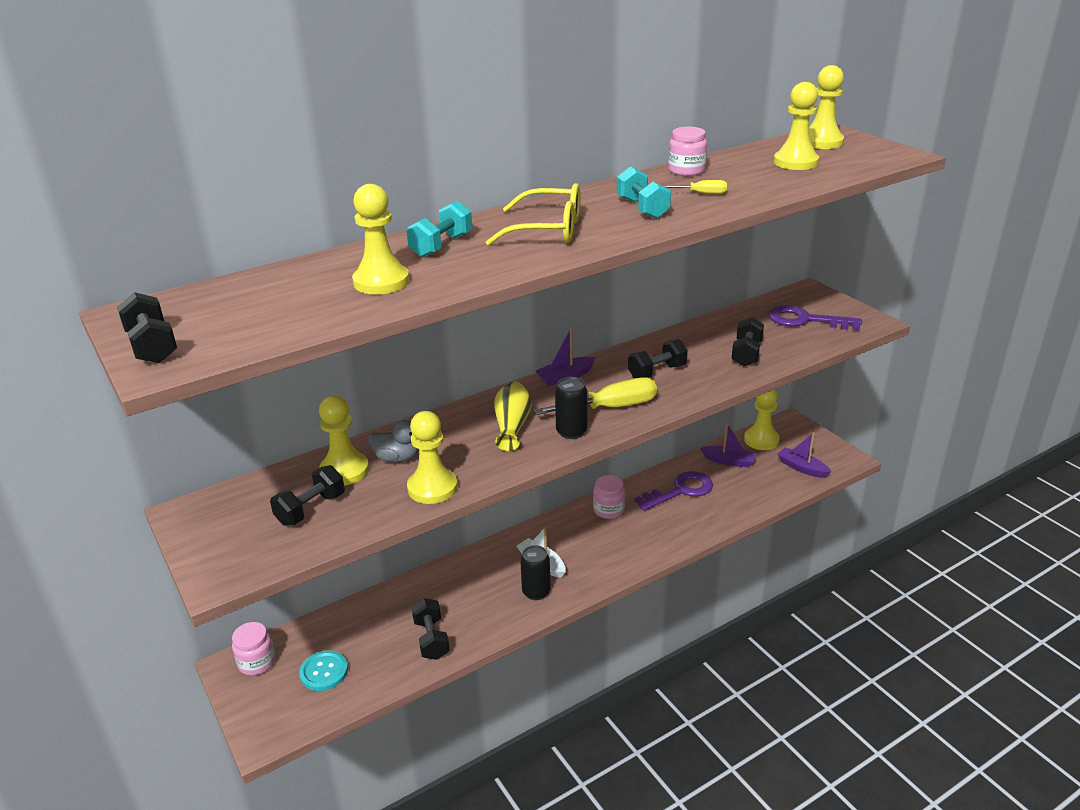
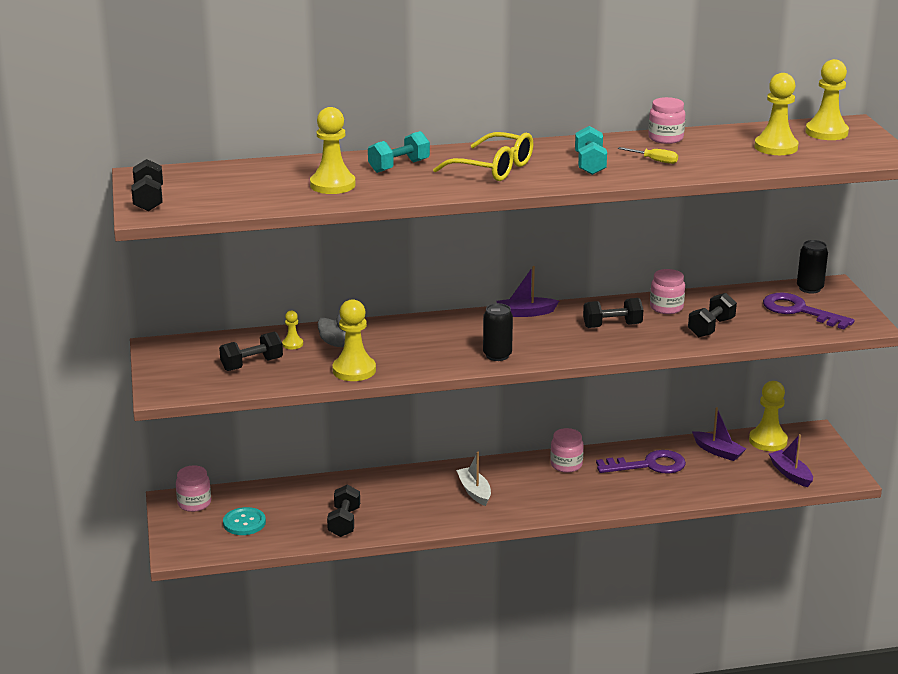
camera: 20 degrees right, 5 degrees down
yellow pawn [319,395,369,486] -> yellow pawn [282,310,303,349], size x0.49
yellow vase [494,382,532,451] -> none
black can [520,545,551,600] -> black can moved to [797,240,828,293]
yellow screwdriver [534,377,657,415] -> none
none -> pink jar [650,269,685,314]

